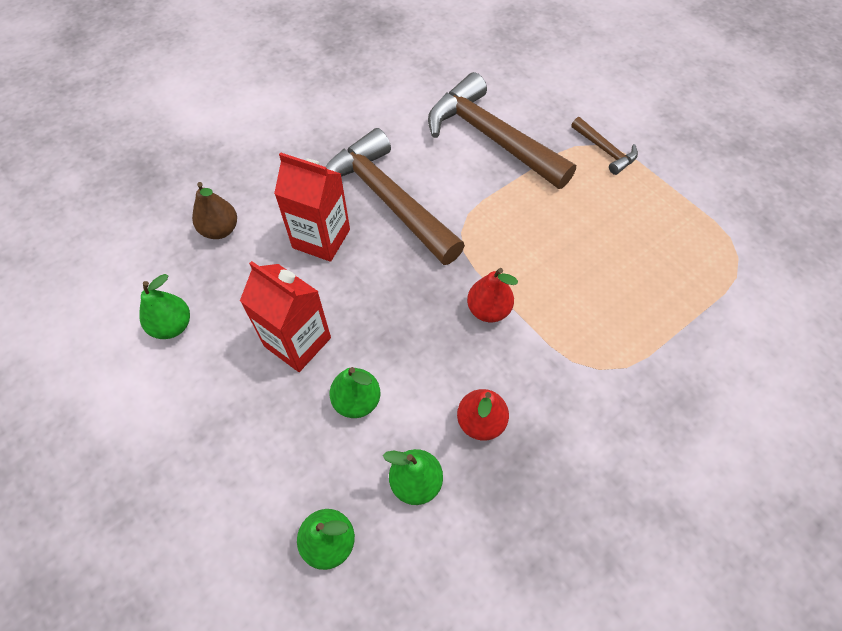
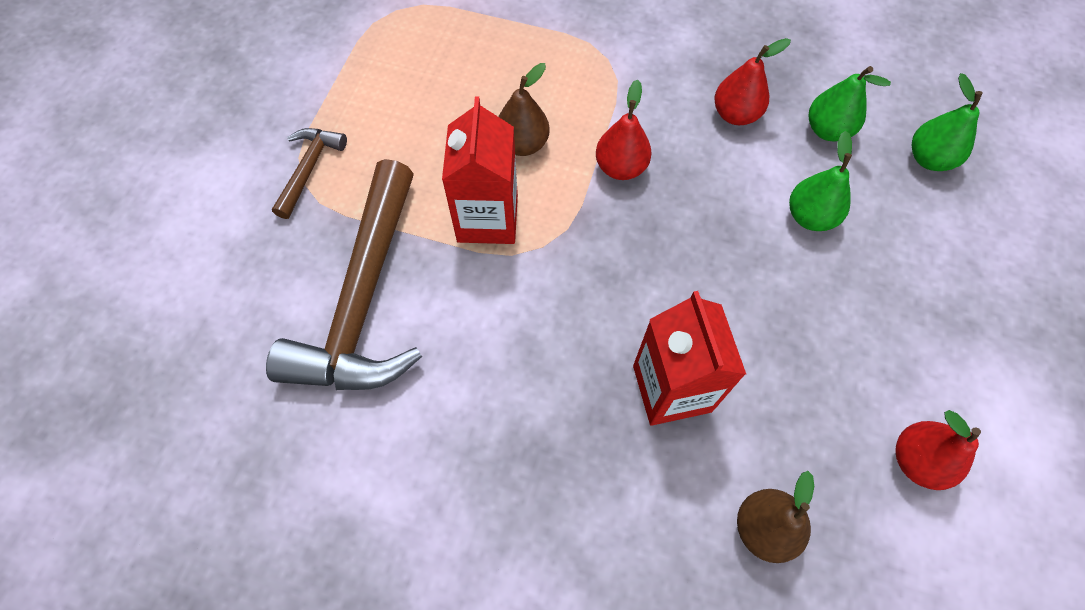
camera: 125 degrees left, 5 degrees up
green pear [139,274,190,339] -> red pear [895,410,981,490]
red carton [240,261,331,372] -> red carton moved to [442,96,518,244]
brown hammer [325,128,465,265] -> none
none -> brown pear [498,63,550,156]

